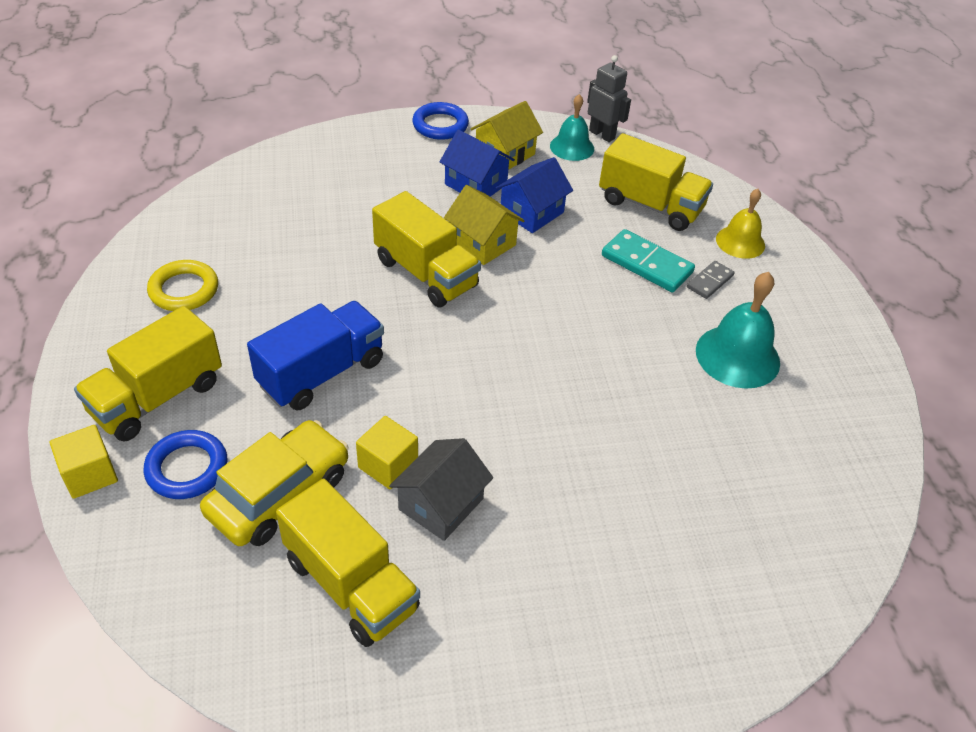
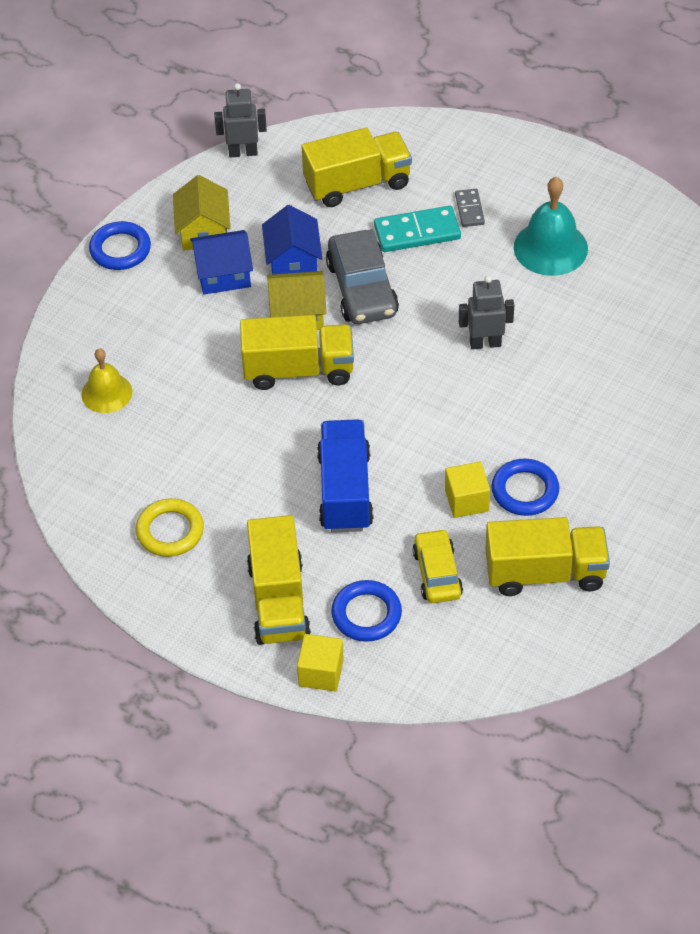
camera: 45 degrees left, 5 degrees up
yellow car [200,420,349,546] -> yellow car [413,529,463,603], size x0.66
grey house [389,438,493,541] -> blue ring [491,459,559,516]
turquoise bell [550,94,594,161] -> none
yellow bell [716,189,765,259] -> yellow bell moved to [82,348,132,413]
none -> grey car [326,229,399,324]
none -> grey robot [459,276,514,349]

